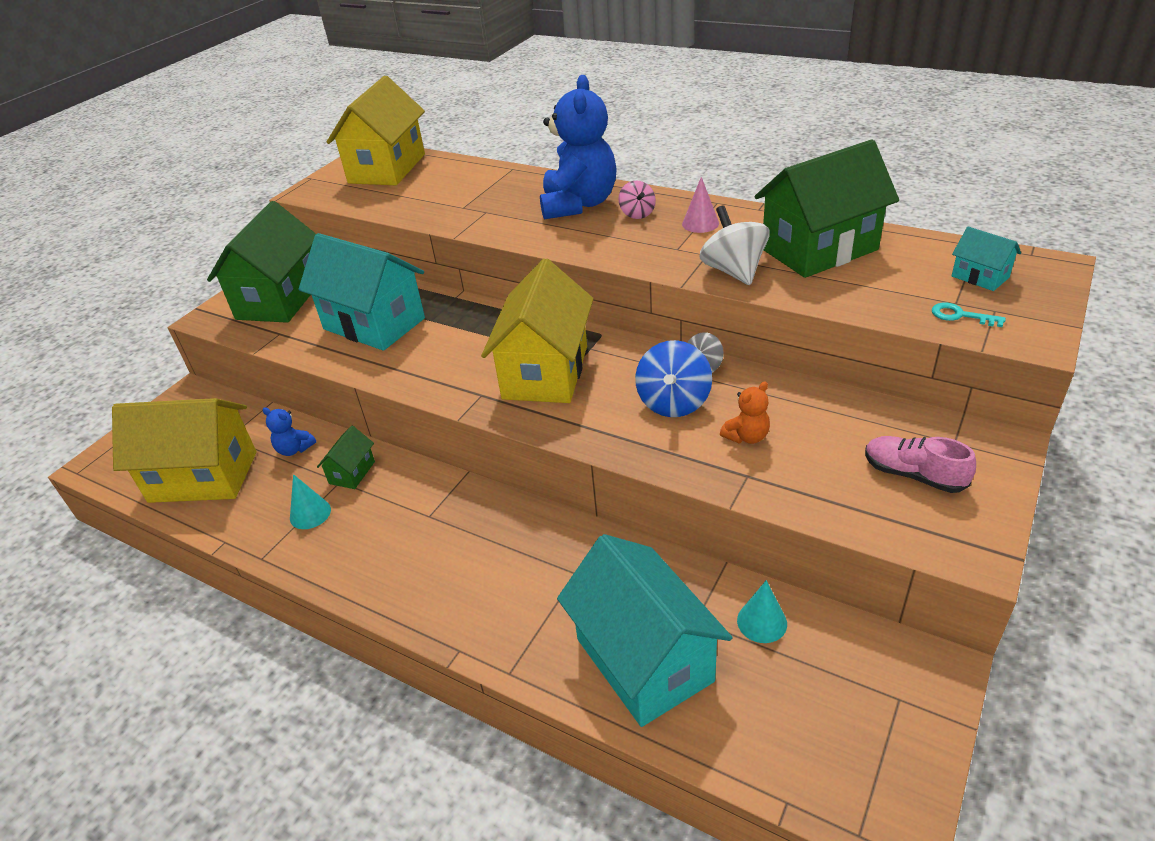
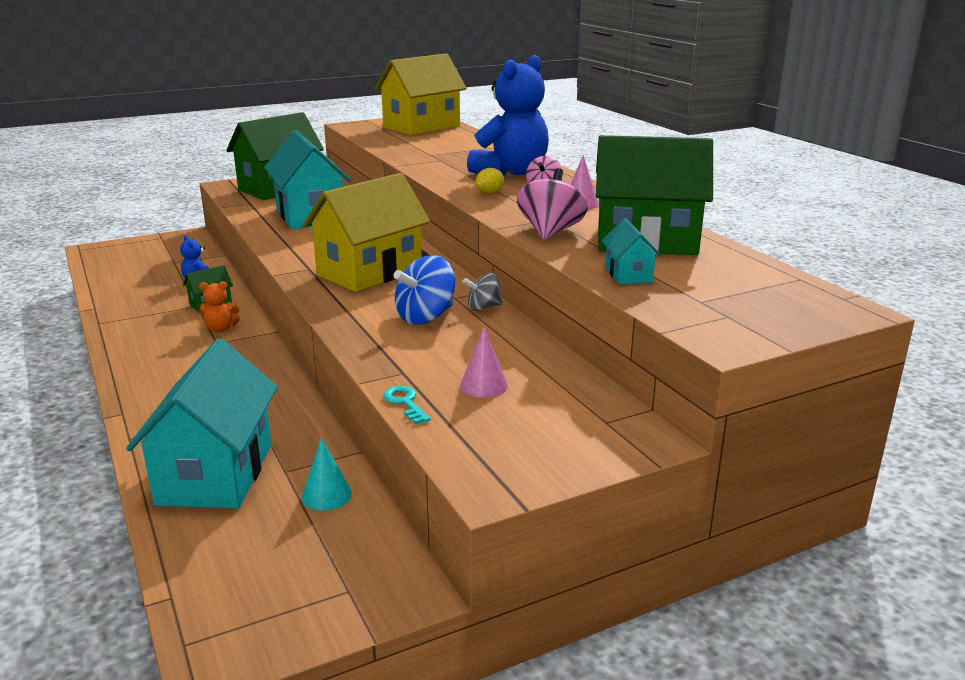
camera: 30 degrees right, 15 degrees down
yellow house [112,398,257,503] -> none
turquoise cone [290,474,331,529] -> none
white spinning top [700,205,770,285] -> pink spinning top [517,168,588,241]
orange teddy bear [720,381,770,444] -> orange teddy bear moved to [199,281,240,332]
pink shoe [865,436,976,493] -> none
turquoise key [932,302,1006,327] -> turquoise key moved to [383,386,431,424]
turquoise house [952,227,1021,291] -> turquoise house moved to [602,218,661,285]
none -> pink cone [460,327,508,398]
none -> yellow lemon [475,168,504,194]

